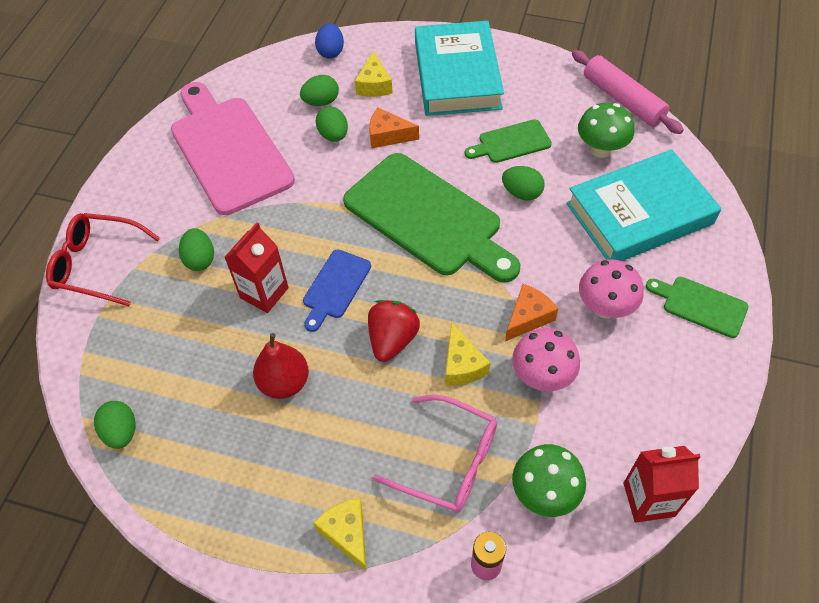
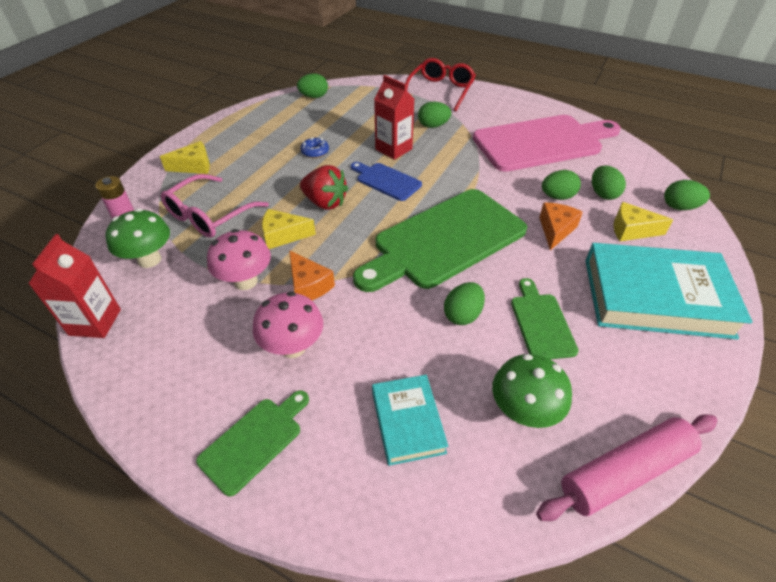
camera: 100 degrees right, 10 degrees down
red pear [253,333,309,399] -> blue donut [300,137,329,158]
blue egg [315,23,344,59] -> green egg [664,180,710,210]
turquoise book [566,149,722,261] -> turquoise book [372,375,448,466], size x0.52

